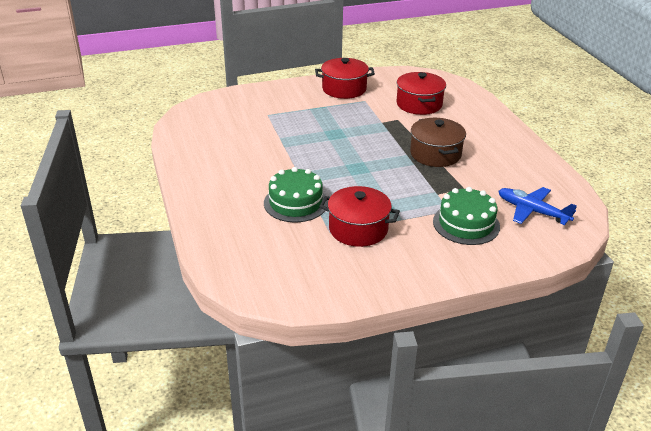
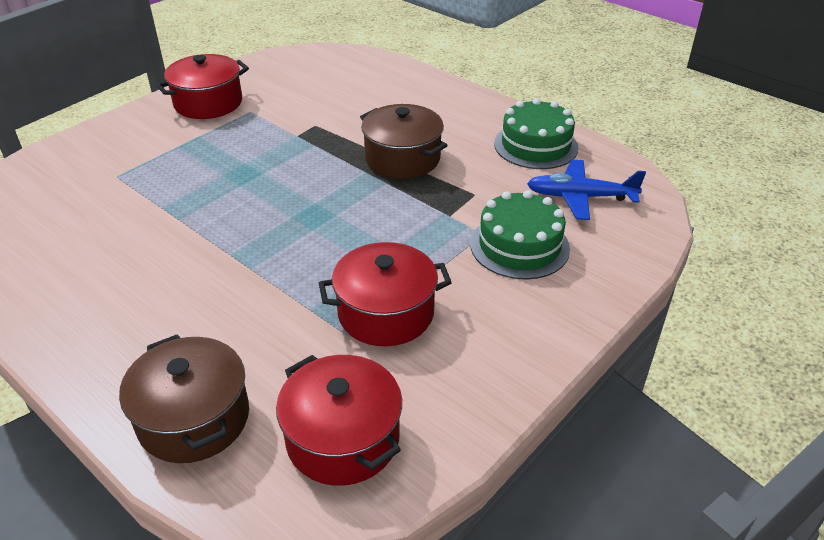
camera: 30 degrees left, 5 degrees up
green cake [264,167,328,222] -> green cake moved to [494,98,578,169]
red pot [397,72,446,115] -> red pot moved to [276,355,402,486]
none -> brown pot [119,335,249,463]

